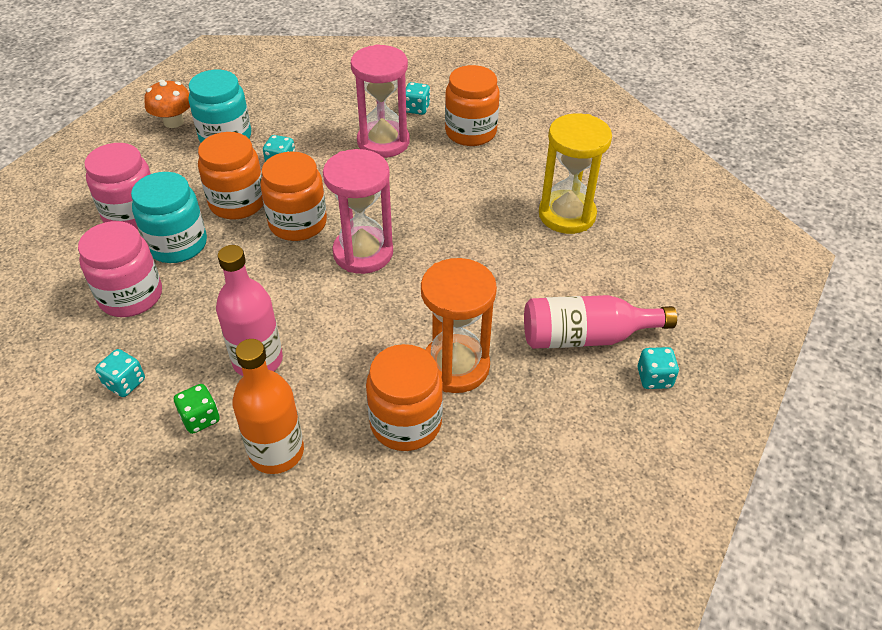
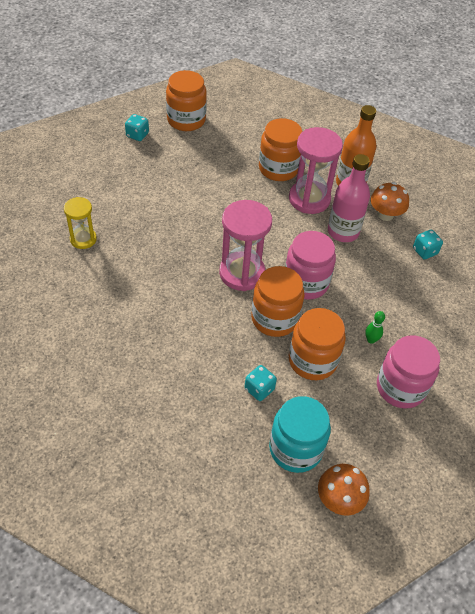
camera: 155 degrees left, 5 degrees up
pink jar [78,221,162,317] -> pink jar moved to [285,231,336,300]
turquoise jar [131,172,207,263] -> green bowling pin [365,311,385,344]
green dice [174,384,220,434] -> orange mushroom [371,182,409,221]
pink hourglass [351,44,410,158] -> pink hourglass moved to [289,127,343,214]
turquoise dice [406,82,430,115] -> none
orange hourglass [421,258,497,393] -> none
orange jar [445,65,500,146] -> orange jar moved to [166,70,207,131]
pink bottle [524,295,677,349] -> none
yellow hourglass [539,113,612,234] -> yellow hourglass [64,197,97,249], size x0.59

